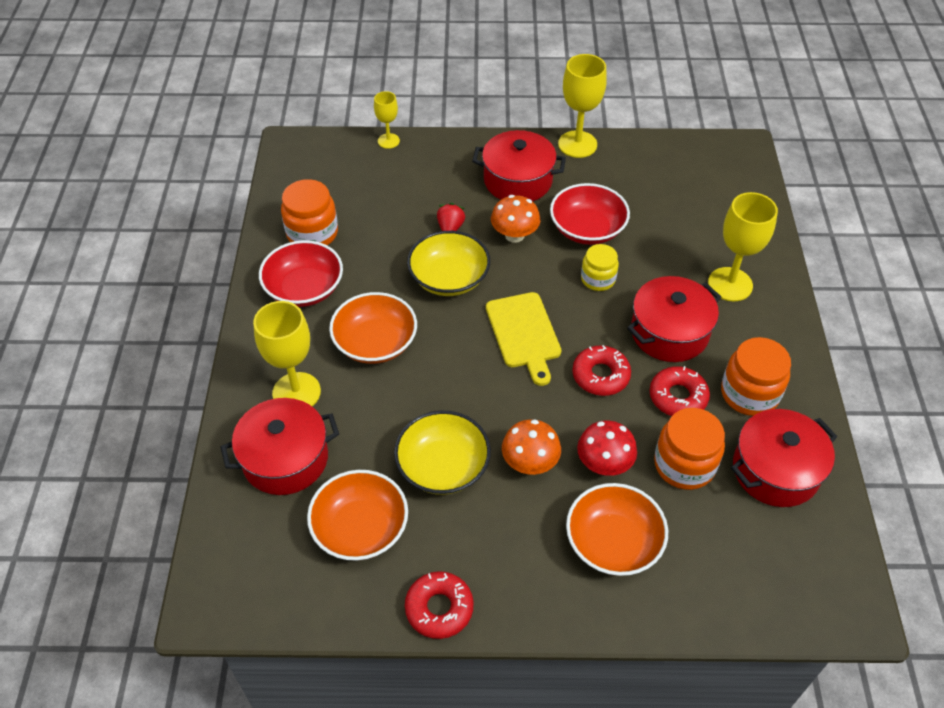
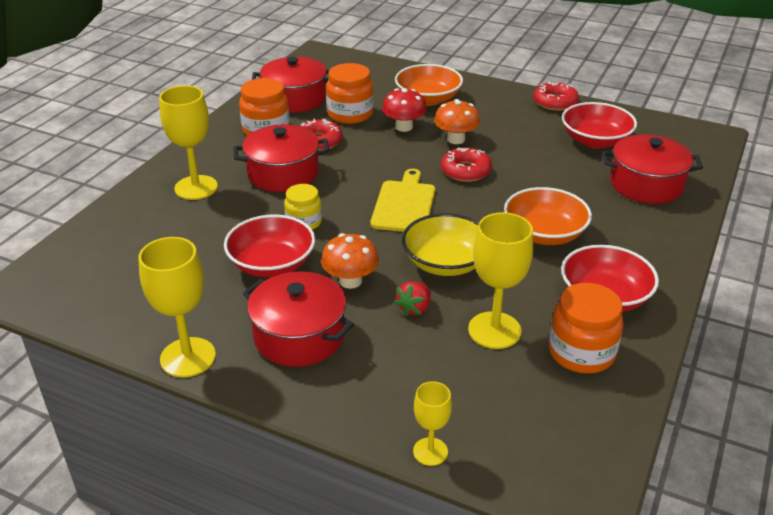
camera: 155 degrees left, 15 degrees down
yellow goblet [253,301,321,406] -> yellow goblet moved to [468,212,533,349]
orange bowl [307,470,408,561] -> red bowl [562,102,637,148]
yellow bowl [394,411,491,495] -> none
red donut [572,345,631,396] -> red donut moved to [441,147,492,182]

